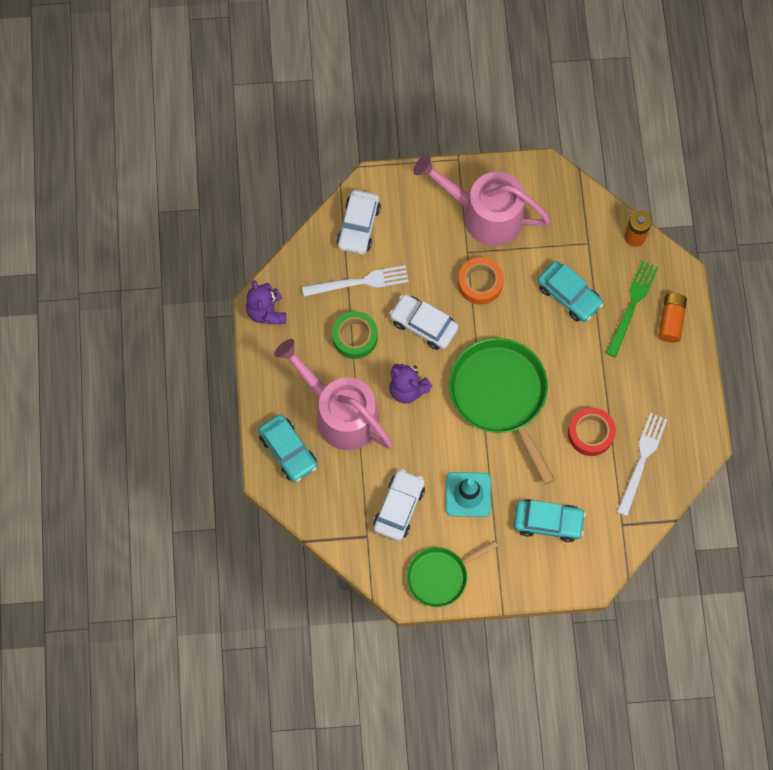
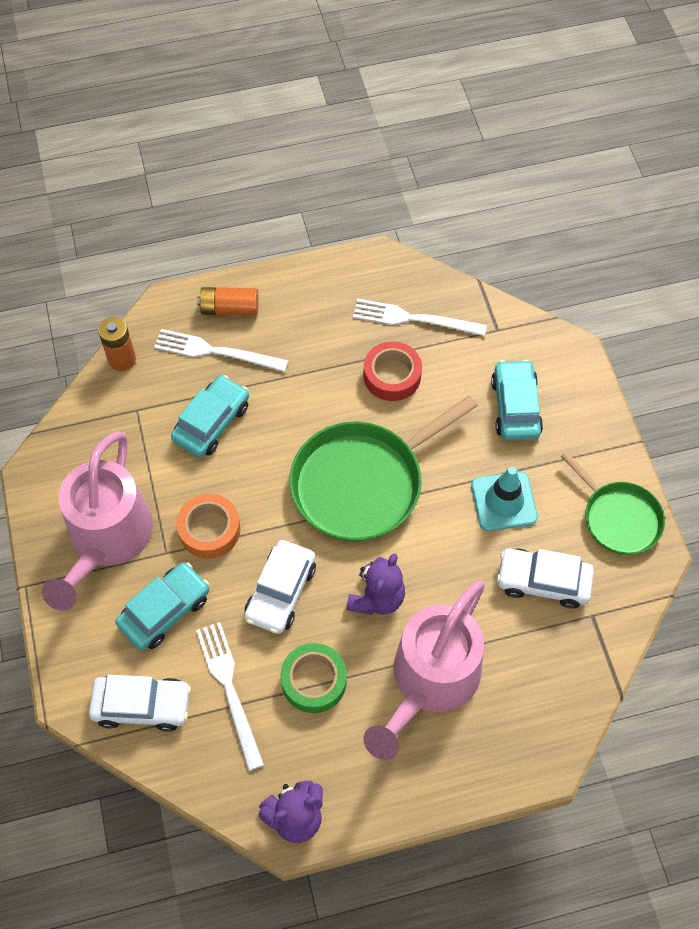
camera: 100 degrees left, 10 degrees down
turquoise car [258,414,317,482] -> turquoise car moved to [116,562,209,650]
green fork [606,261,659,357] -> white fork [154,329,288,372]

